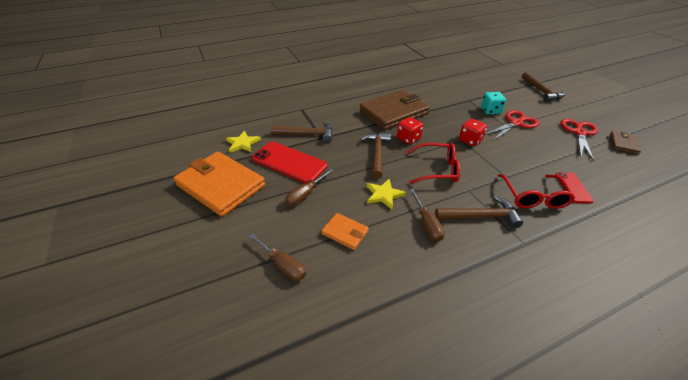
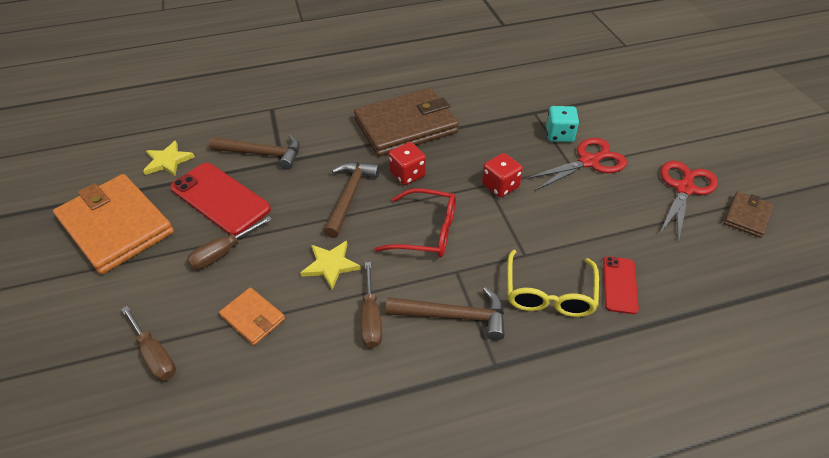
camera: 10 degrees right, 5 degrees up
red glasses [498,174,575,209] -> yellow glasses [507,250,599,317]
brown hammer [522,72,565,102] -> none

